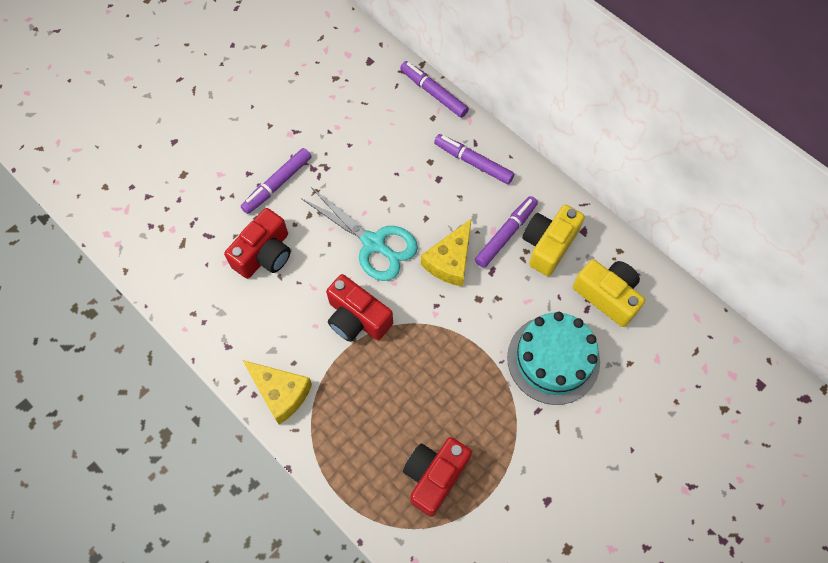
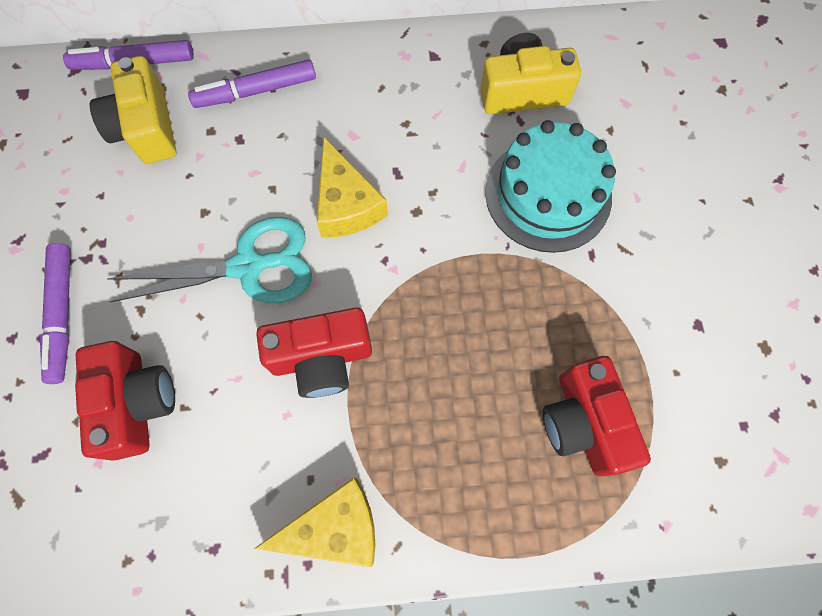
camera: 50 degrees left, 5 degrees up
purple marker [475,196,538,268] -> none
yellow camera [522,205,585,276] -> yellow camera moved to [89,56,177,164]

